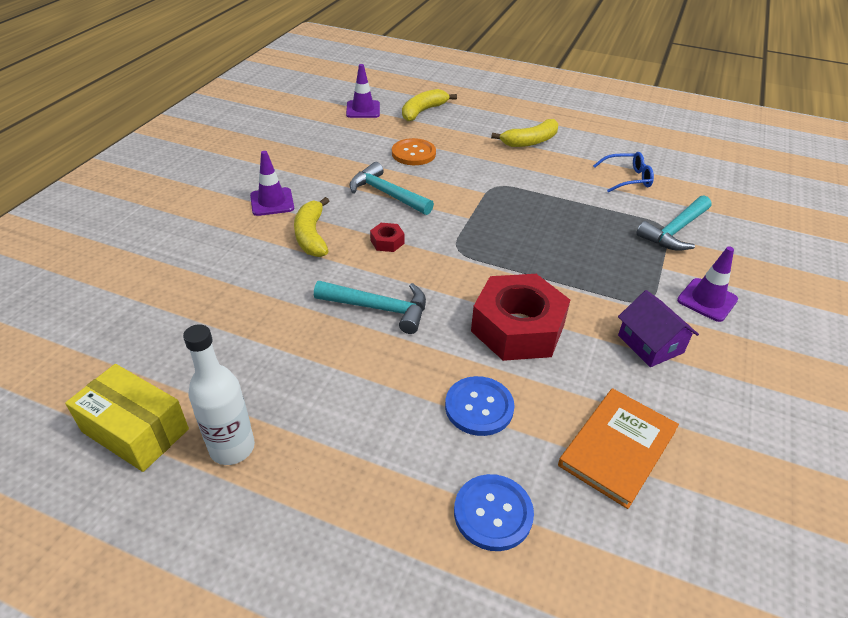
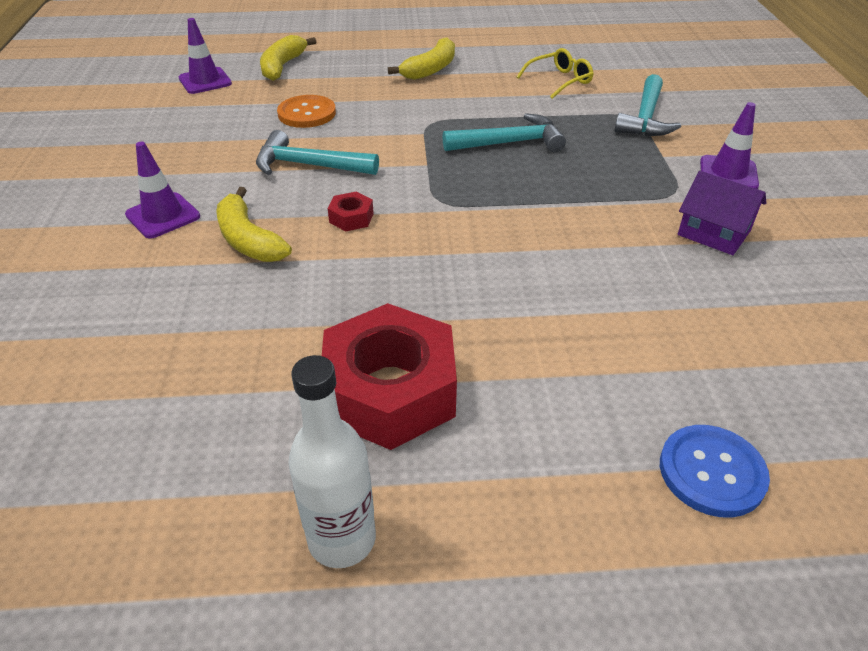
camera: 25 degrees left, 0 degrees up
yellow box [65,364,189,472] -> none
turquoise hammer [314,281,426,334] -> turquoise hammer moved to [442,113,566,152]
blue button [445,376,515,436] -> none
red nut [471,274,570,361] -> red nut moved to [322,303,457,450]
orange book [558,388,679,509] -> none
blue glasses [593,152,654,192] -> yellow glasses [517,48,593,99]

